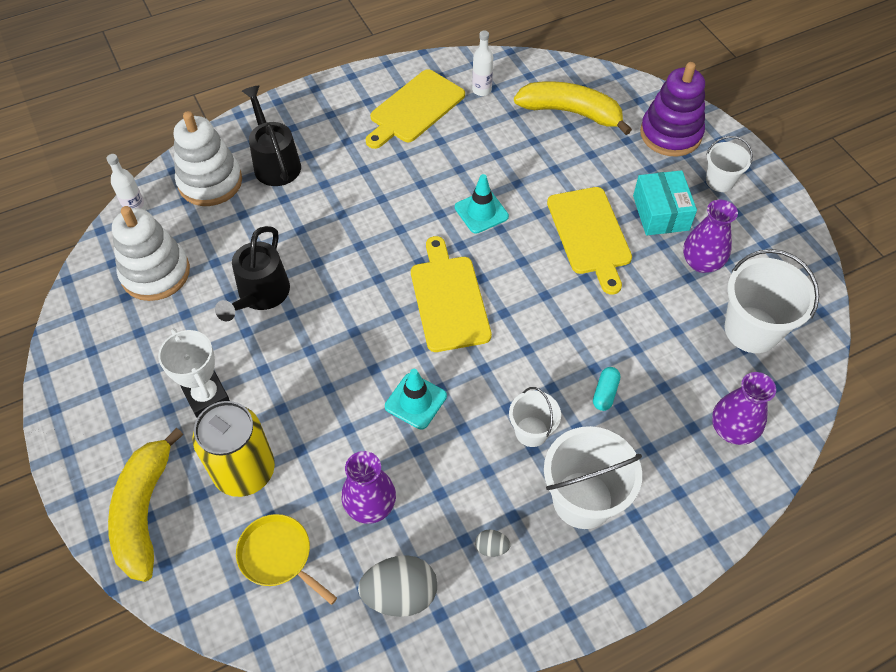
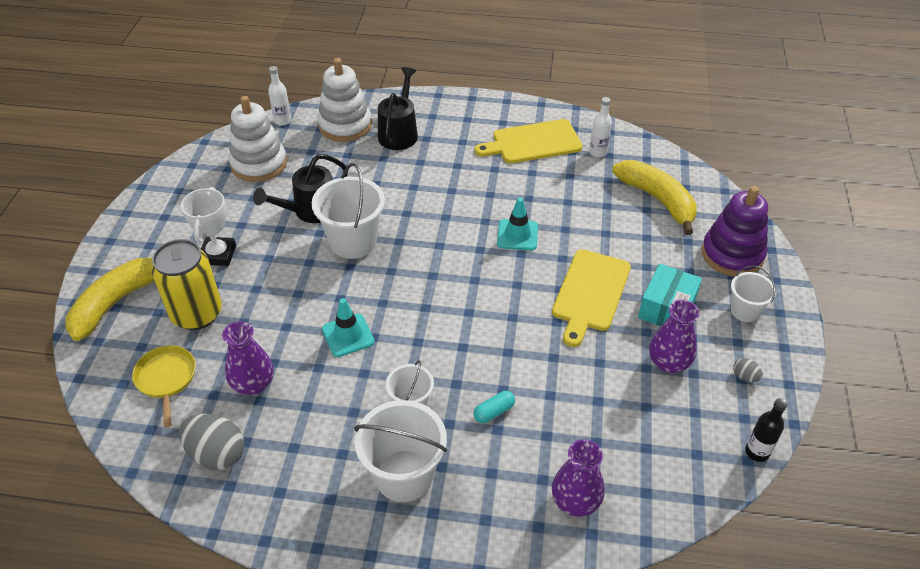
camera: 35 degrees right, 10 degrees down
yellow cutting board [411,236,492,352] -> none
grey egg [475,530,511,557] -> grey egg moved to [733,358,763,382]
white bucket [725,249,819,353] -> white bucket moved to [312,163,385,259]
none -> black bottle [745,398,787,462]

